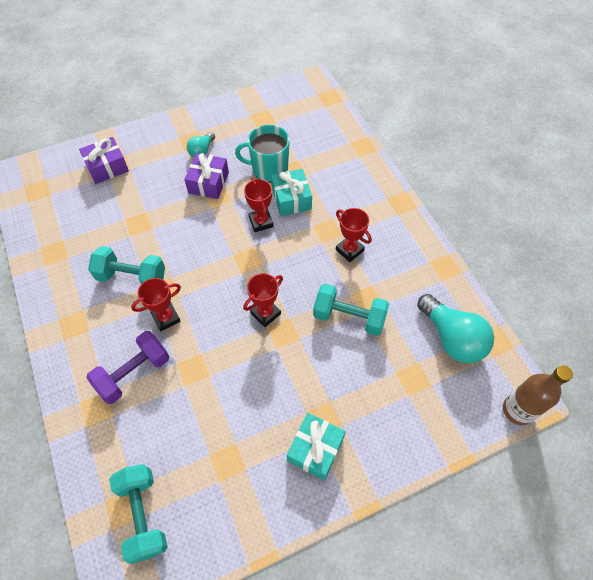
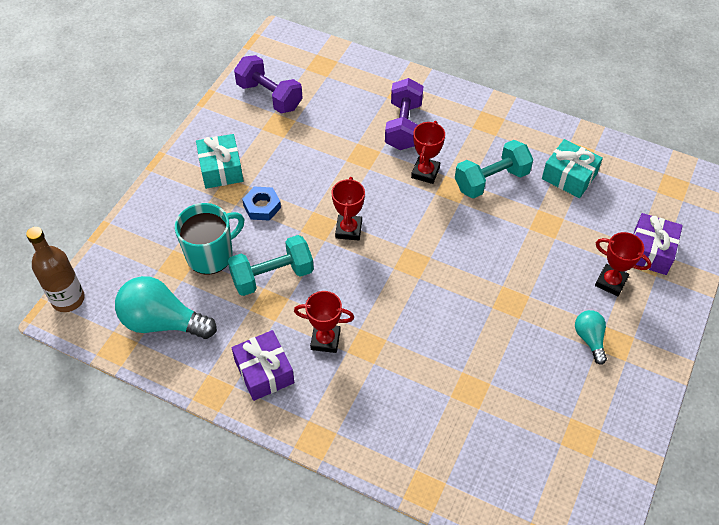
camera: 140 degrees right, 5 degrees down
turquoise dumbbell [109,464,167,564] -> none
purple gift [184,153,229,199] -> purple gift moved to [232,330,294,401]
turquoise mug [235,125,290,182] -> turquoise mug moved to [175,203,244,274]
red trophy [244,178,274,232] -> red trophy moved to [595,232,652,296]
turquoise gift [271,169,312,216] -> turquoise gift moved to [542,139,603,198]
none -> purple dumbbell [234,55,303,113]
none -> blue nut [242,187,281,221]

